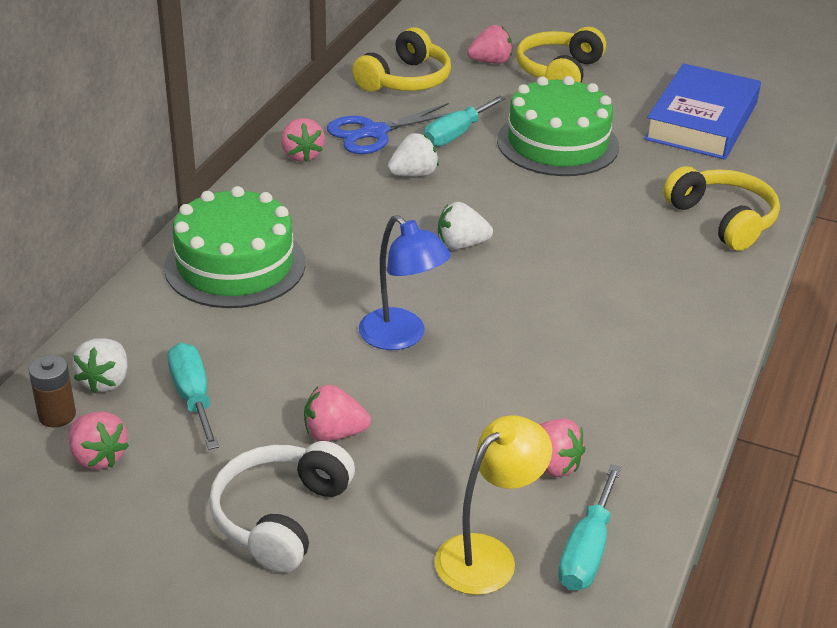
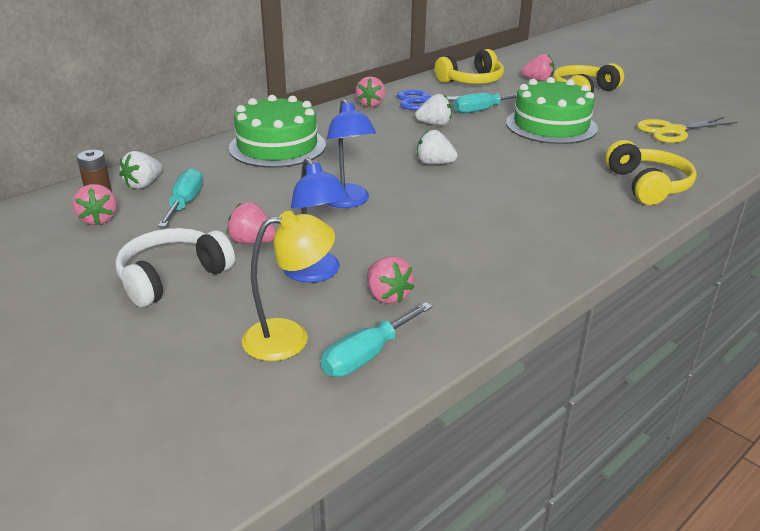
camera: 25 degrees right, 5 degrees down
blue book [644,63,761,160] -> yellow scissors [637,117,737,143]
none -> blue lamp [284,157,349,283]

